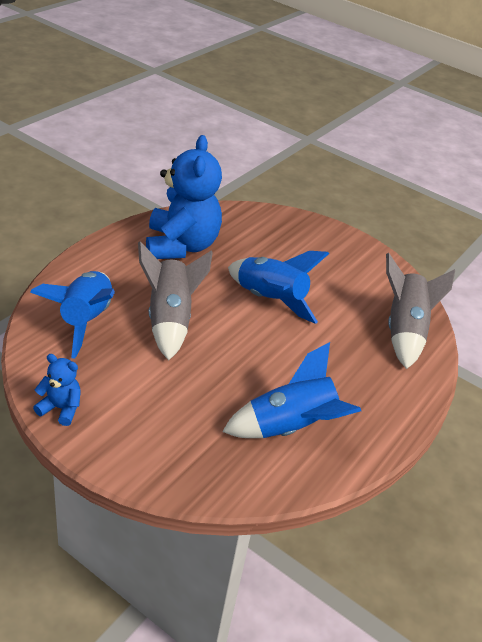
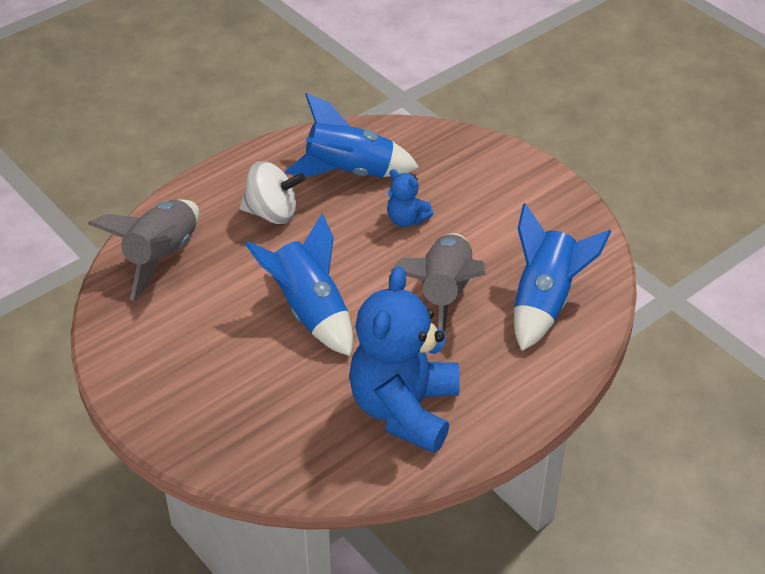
camera: 160 degrees left, 5 degrees up
blue teddy bear [33,354,81,426] -> blue teddy bear moved to [387,169,433,227]
none -> white spinning top [240,161,305,224]

